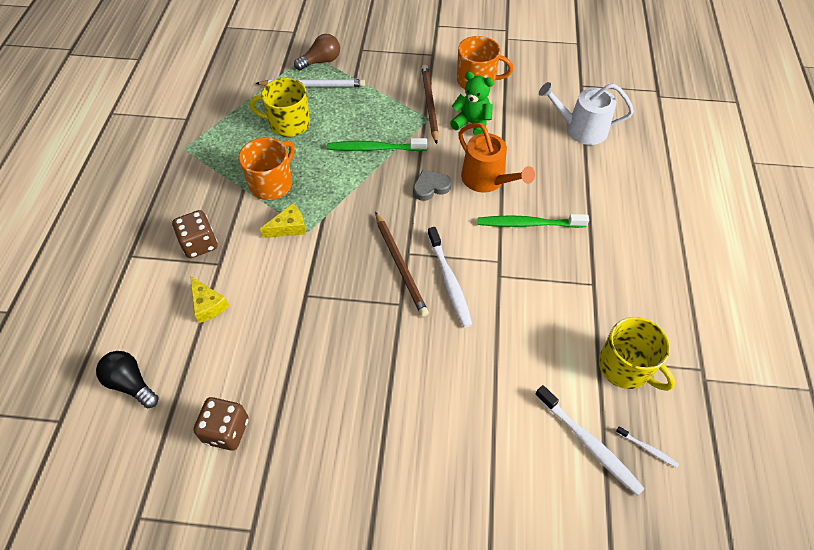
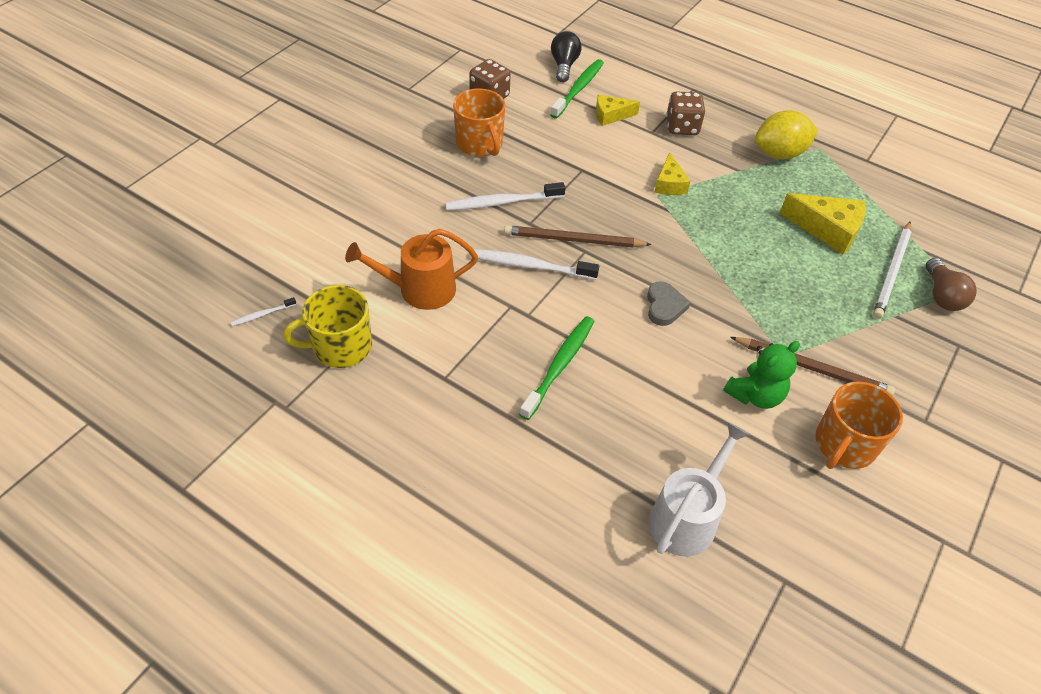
camera: 115 degrees right, 5 degrees down
black light bulb [96,351,158,408] -> black light bulb turned 60 degrees counterclockwise [551,31,581,82]
orange mug [239,138,295,200] -> orange mug moved to [453,88,505,157]
yellow mug [250,78,310,137] -> yellow cheese [779,193,866,255]
green toothbrush [327,138,427,151] -> green toothbrush moved to [550,59,604,119]
orange watering can [458,123,535,193] -> orange watering can moved to [345,229,478,310]
white toothbrush [535,385,645,496] -> white toothbrush moved to [445,182,566,211]
none -> yellow lemon [755,110,818,159]

